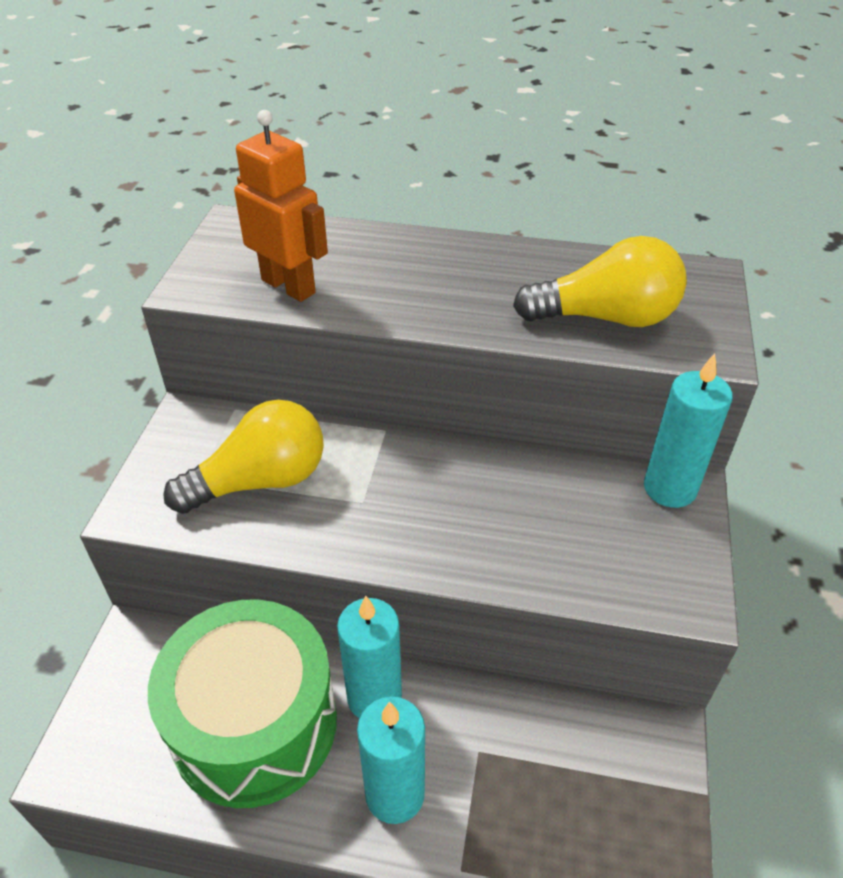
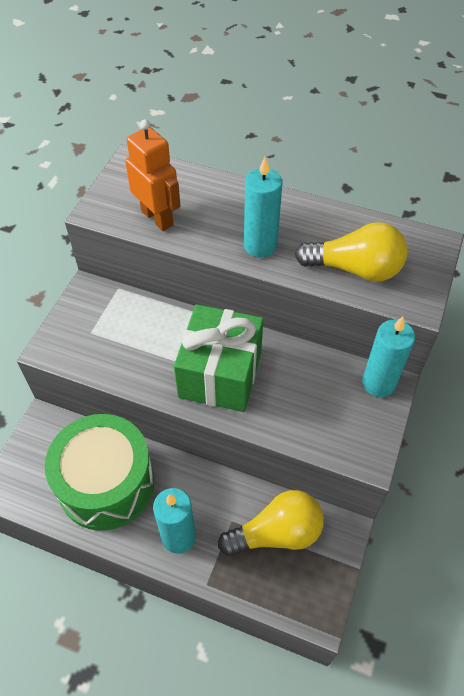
camera: 10 degrees right, 10 degrees up
yellow light bulb [163,400,324,514] -> yellow light bulb moved to [218,490,324,556]
turquoise candle [337,596,402,719] -> turquoise candle moved to [244,157,282,258]
none -> green gift [174,304,264,412]

